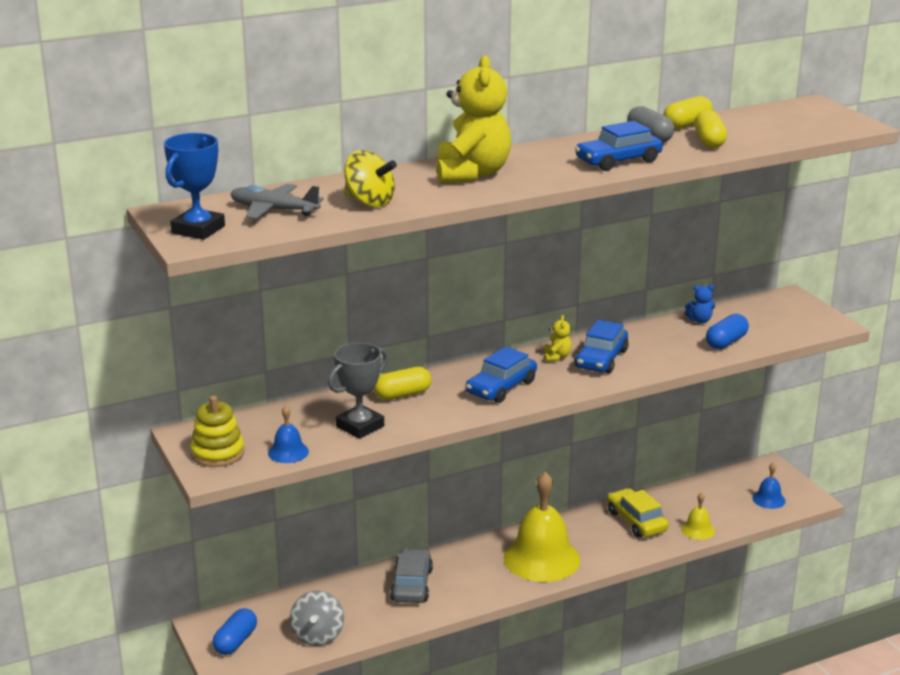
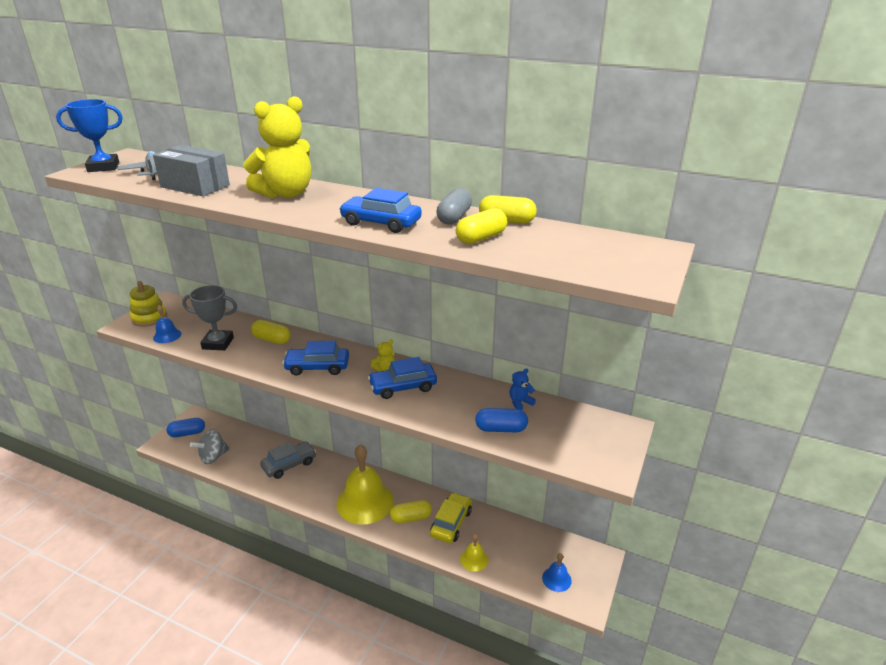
camera: 50 degrees right, 5 degrees up
yellow spinning top [344,150,397,207] -> grey box [153,145,230,197]
blue teddy bear [685,285,715,323] -> blue teddy bear turned 105 degrees clockwise [510,368,536,410]
none -> yellow capsule [390,500,432,523]

